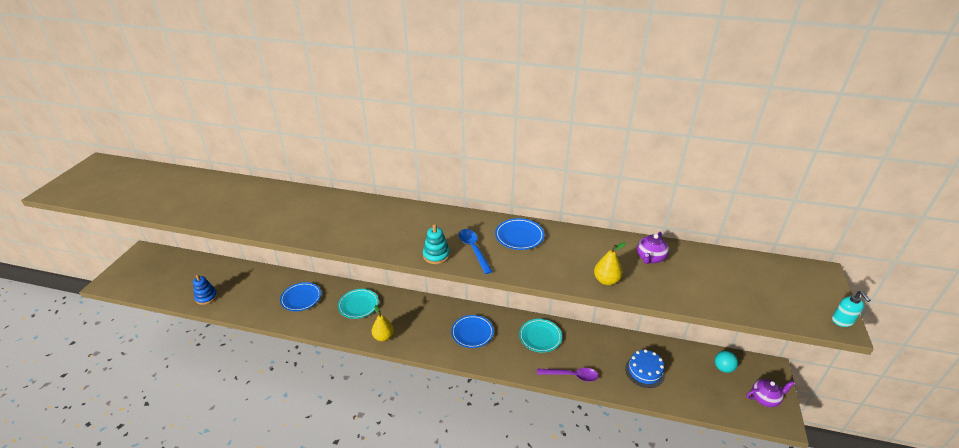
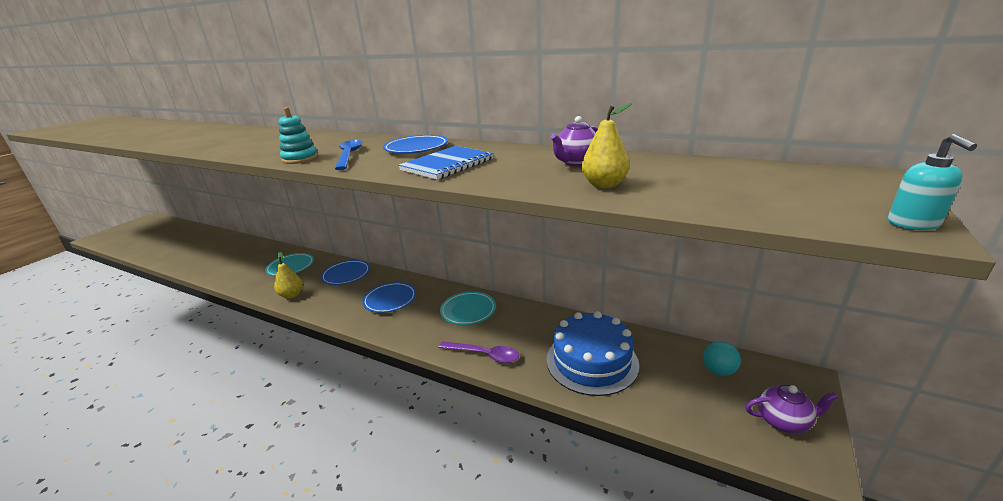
camera: 15 degrees right, 10 degrees down
blue stacking toy [193,275,218,305] -> none
blue plate [280,282,321,311] -> blue plate moved to [321,260,370,285]
yellow pear [594,242,626,285] -> yellow pear moved to [582,103,632,188]
blue cake [625,349,665,388] -> blue cake [547,311,639,396], size x1.58
none -> blue notebook [398,146,494,180]

